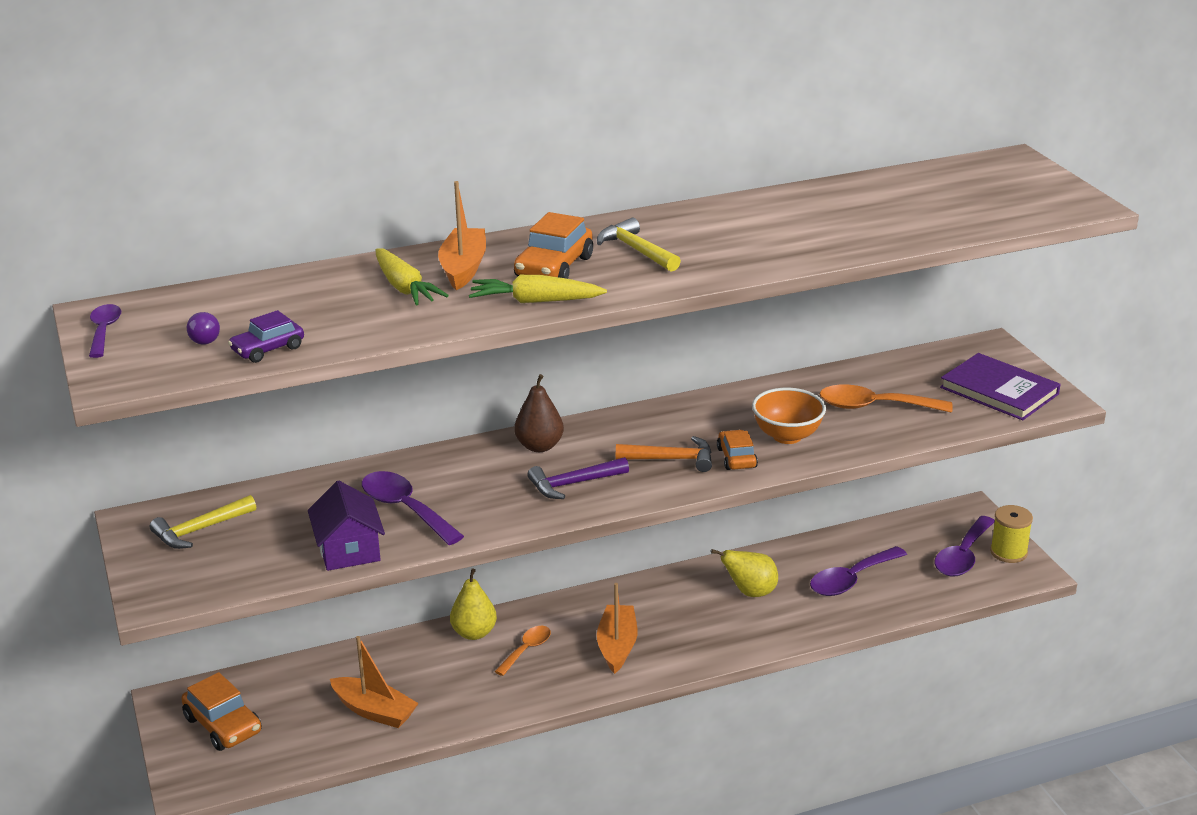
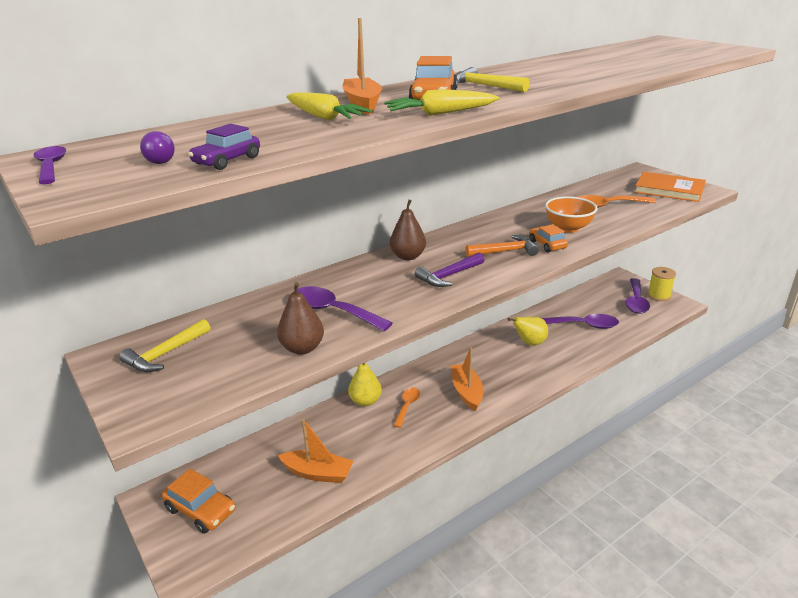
camera: 15 degrees left, 0 degrees up
purple house [308,480,385,571] -> brown pear [277,282,324,355]
purple spoon [810,546,907,596] -> purple spoon turned 120 degrees counterclockwise [542,314,619,329]
purple book [940,353,1061,420] -> orange book [634,172,706,202]

